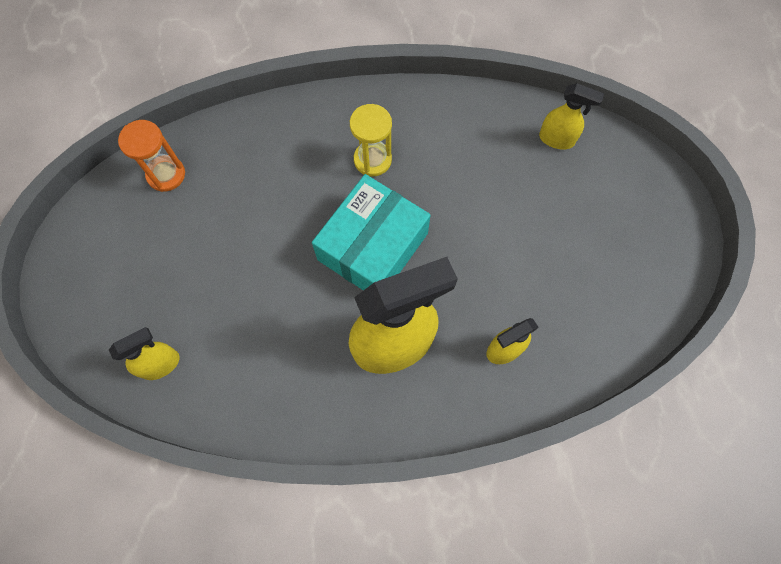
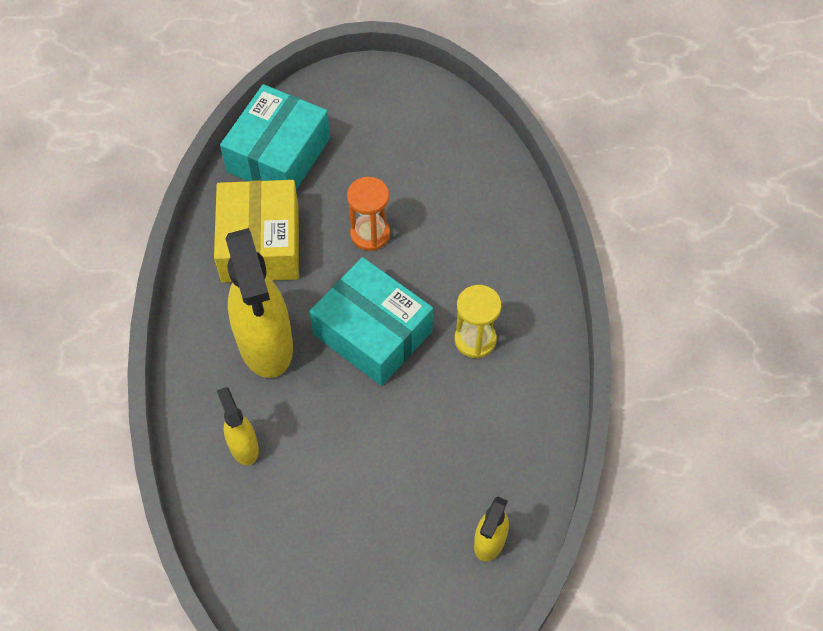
camera: 95 degrees right, 10 degrees down
yellow spray bottle [109,327,180,380] -> turquoise box [220,84,330,190]
orange hourglass [118,120,185,192] -> orange hourglass moved to [347,177,390,251]
none -> yellow box [214,180,299,283]

